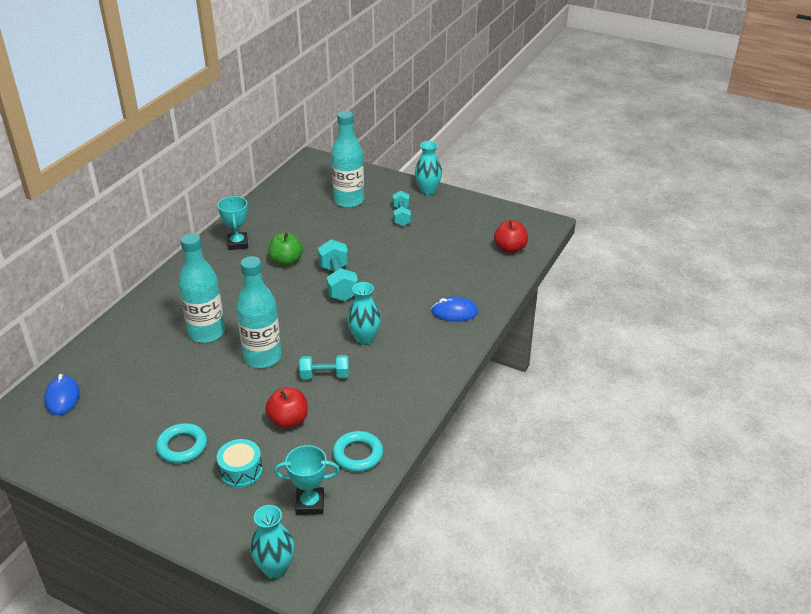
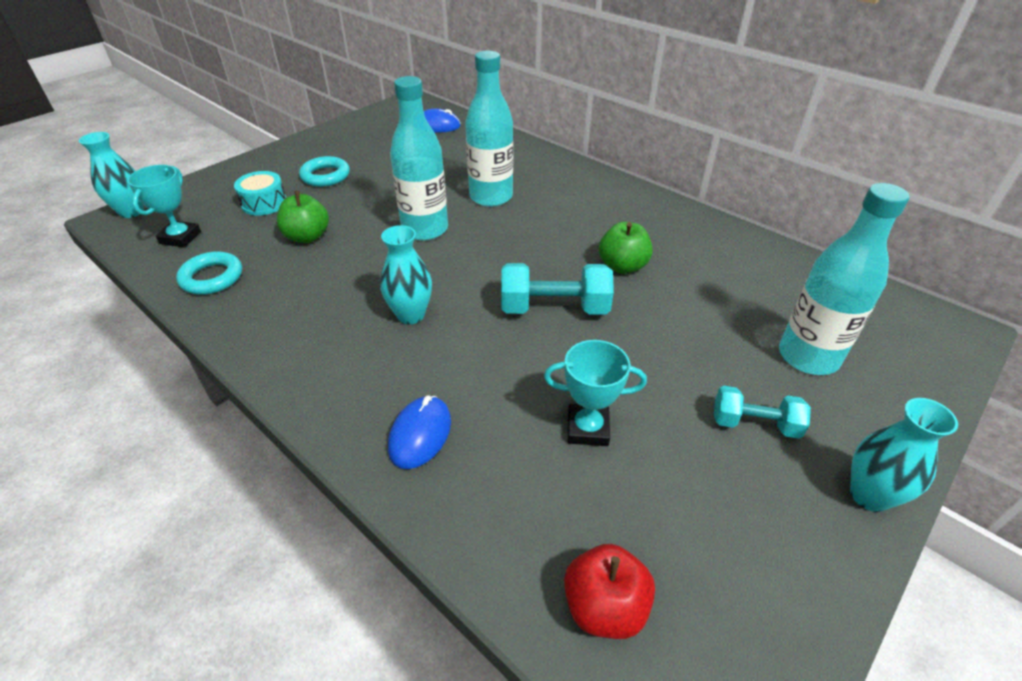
camera: 105 degrees right, 5 degrees up
turquoise trophy [218,196,248,250] -> turquoise trophy moved to [544,340,647,446]
red apple [265,387,308,429] -> green apple [277,191,329,243]
turquoise dumbbell [299,355,349,379] -> none

